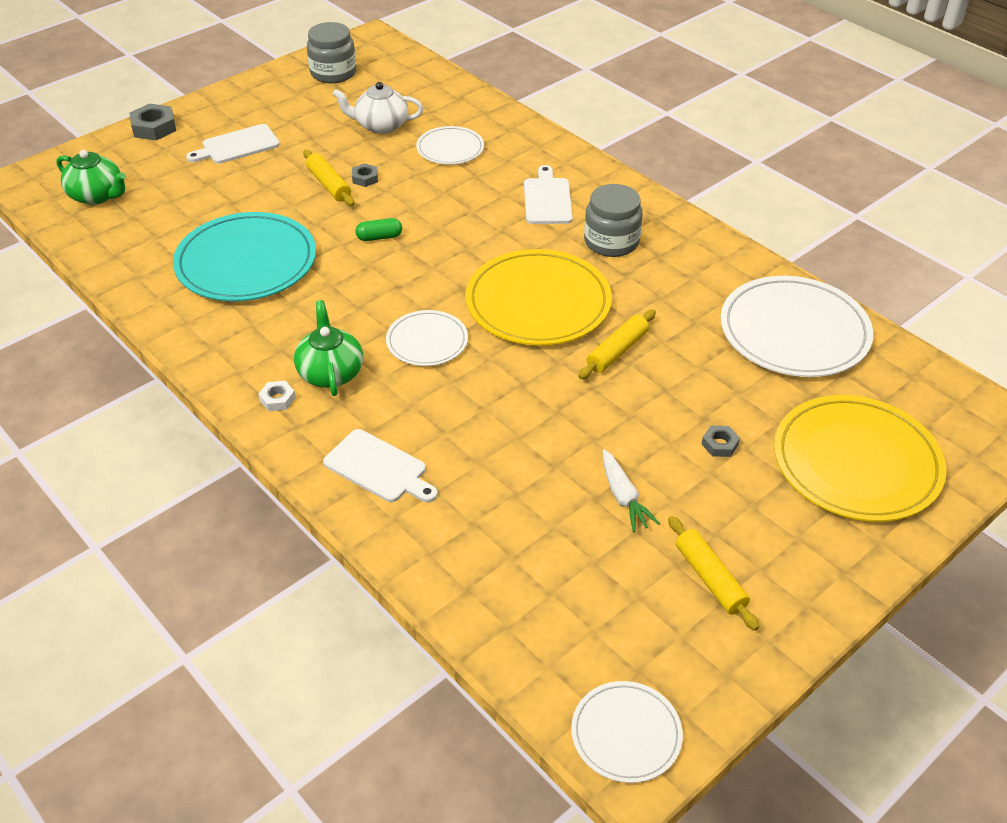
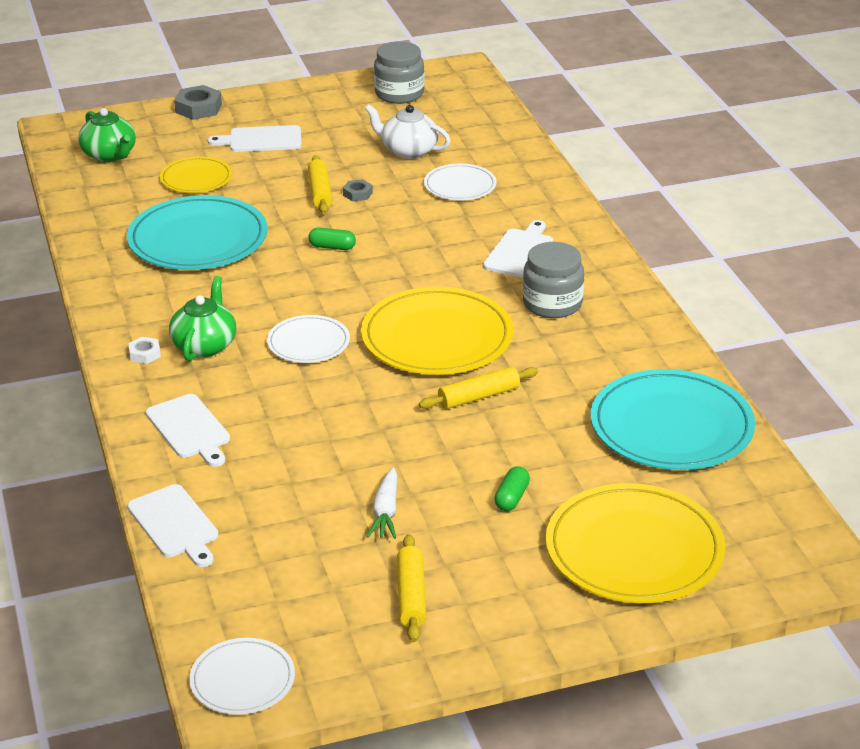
camera: 25 degrees right, 10 degrees down
grey nut [702,426,740,457] -> green capsule [494,466,530,511]
white plate [721,276,873,377] -> turquoise plate [591,369,755,470]
none -> white cutting board [127,484,219,567]
none -> yellow plate [160,157,232,193]

